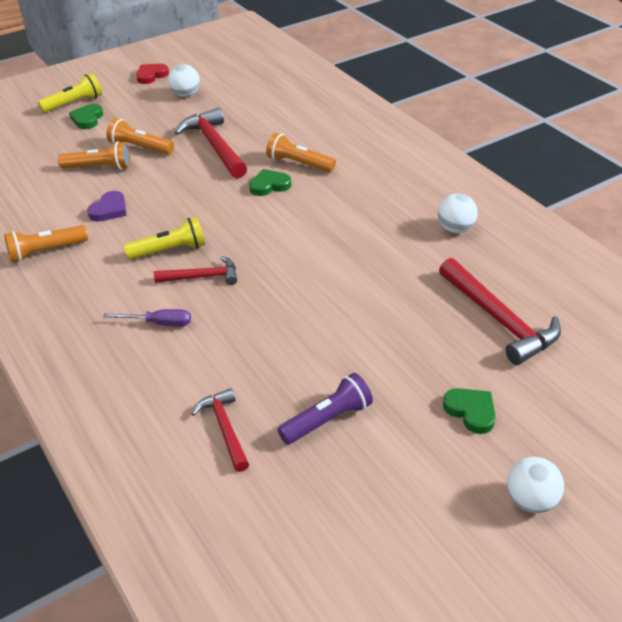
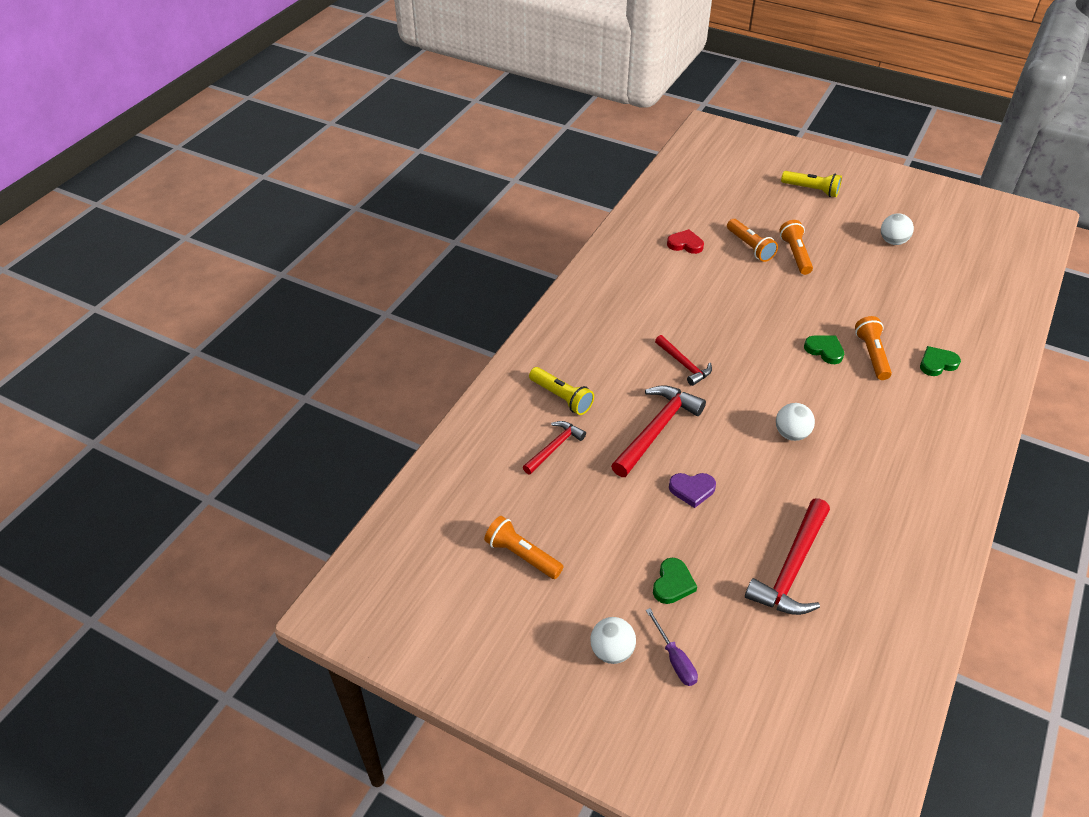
camera: 60 degrees right, 5 degrees up
orange flashlight [4,225,88,263] -> orange flashlight moved to [484,516,564,579]
green heart [69,104,103,129] -> green heart moved to [920,346,961,376]
purple heart [87,191,126,221] -> purple heart moved to [669,473,716,508]
purple screwdriver [103,309,191,327] -> purple screwdriver moved to [646,608,698,686]
yellow flashlight [123,217,205,260] -> yellow flashlight moved to [529,367,594,415]
red heart [136,64,169,84] -> red heart moved to [667,229,704,254]
red hammer [175,108,247,179] -> red hammer moved to [611,385,706,477]
purple flashlight [277,373,373,445] -> none
white ball [438,194,478,233] -> white ball moved to [776,403,815,441]

